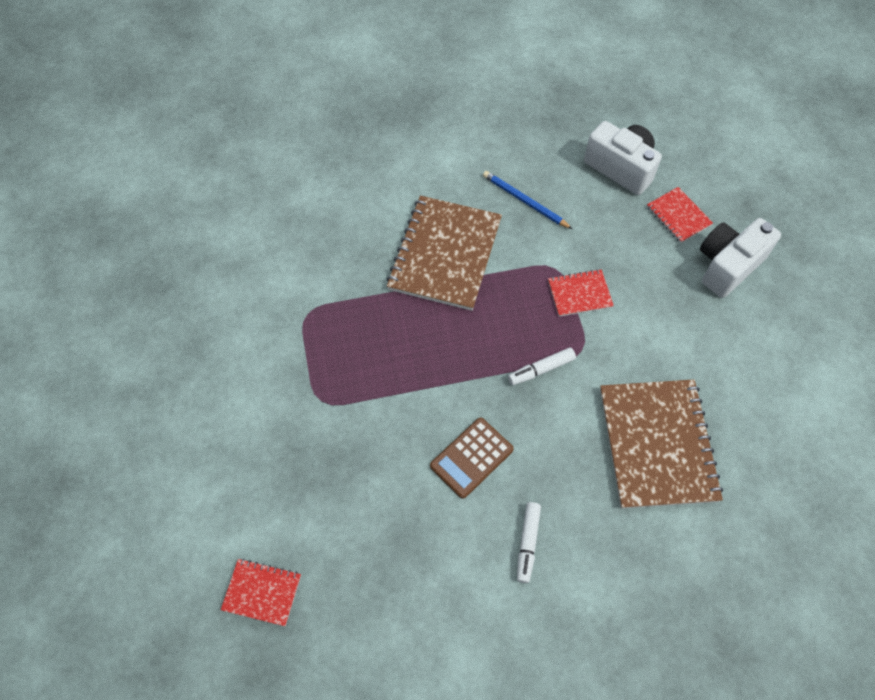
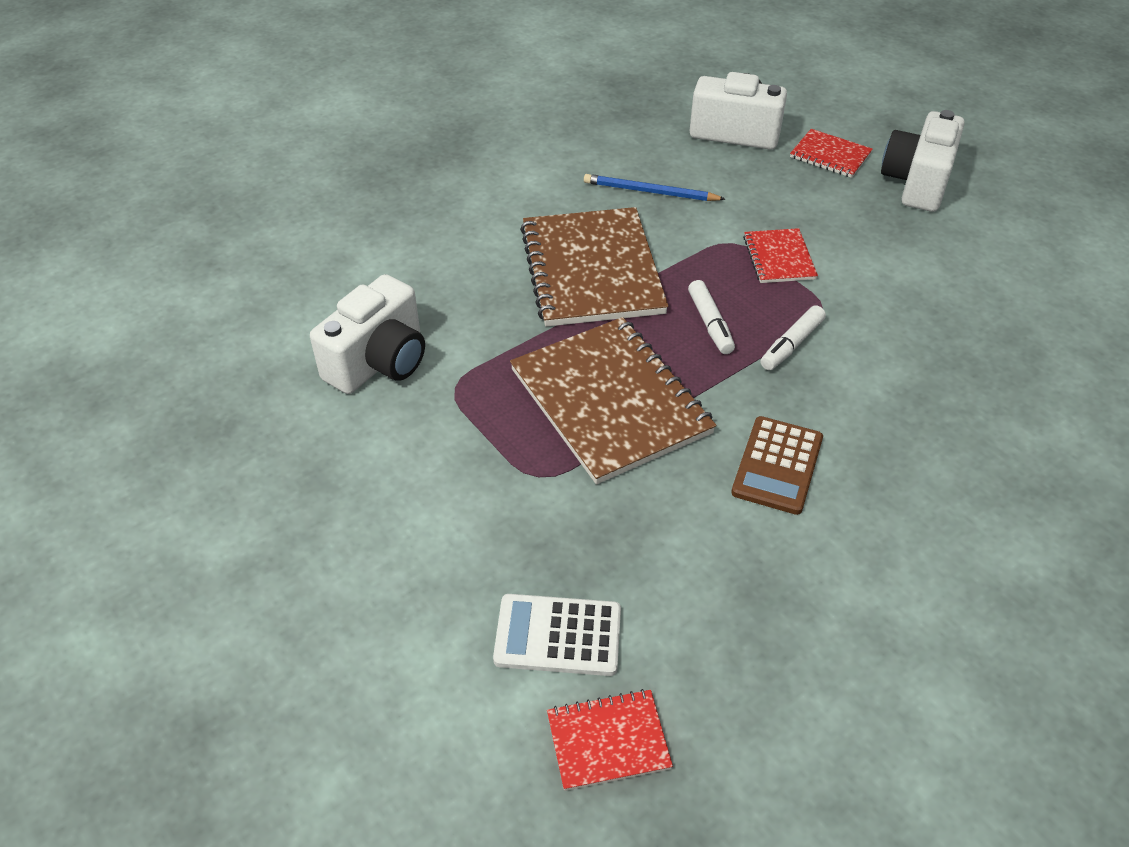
camera: 25 degrees left, 15 degrees down
white marker [517,502,541,583] -> white marker moved to [688,280,735,354]
red notebook [548,269,614,317] -> red notebook turned 60 degrees counterclockwise [743,228,818,283]
brown notebook [600,379,723,509] -> brown notebook moved to [510,317,716,484]
none -> white camera [310,274,425,394]
none -> white calculator [493,594,621,676]

